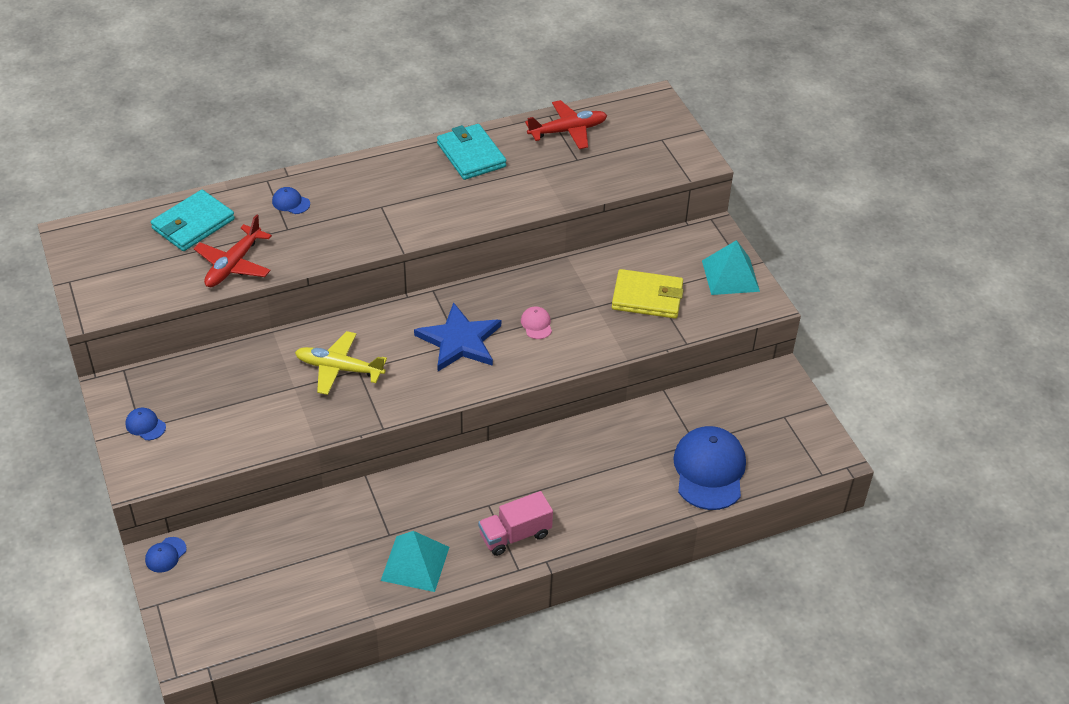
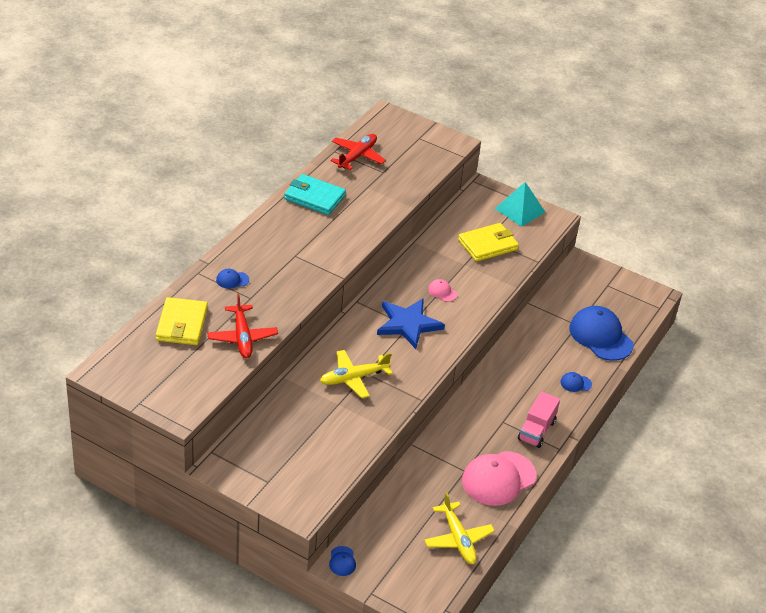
camera: 40 degrees left, 5 degrees down
blue cap [125,408,166,440] -> blue cap moved to [561,372,592,392]
turquoise wallet [151,190,235,251] -> yellow wallet [156,297,208,345]
turquoise pyramid [381,531,449,592] -> pink cap [462,451,536,506]
none -> yellow plane [424,493,495,564]

